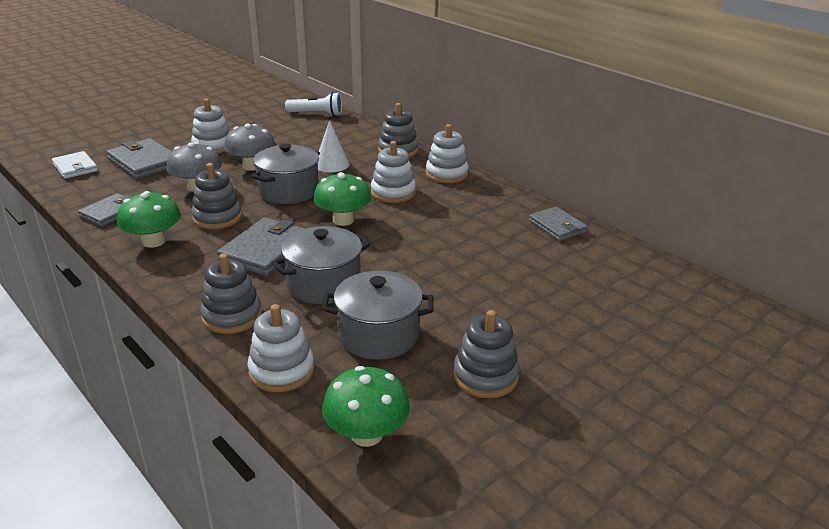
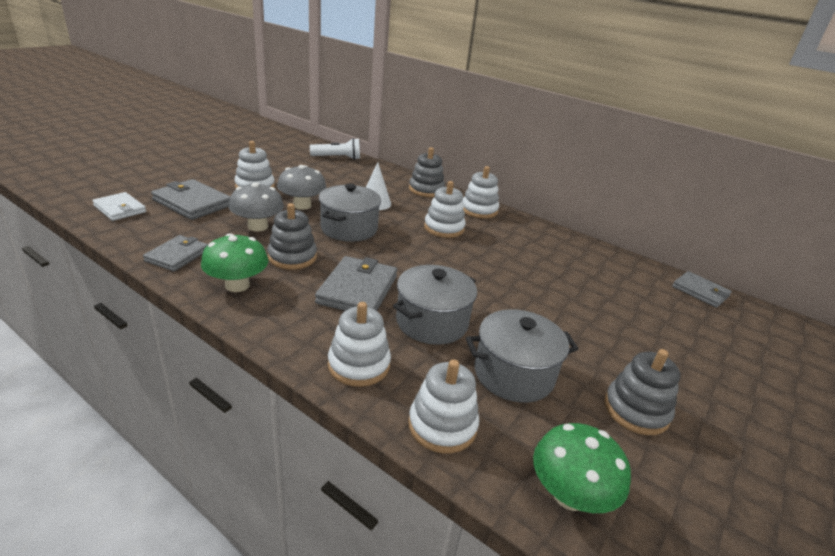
camera: 15 degrees left, 0 degrees up
grey stacking toy [200,253,262,334] -> white stacking toy [328,302,391,387]
green mushroom [313,172,371,226] -> none
grey wallet [529,207,588,241] -> grey wallet moved to [672,271,732,308]

